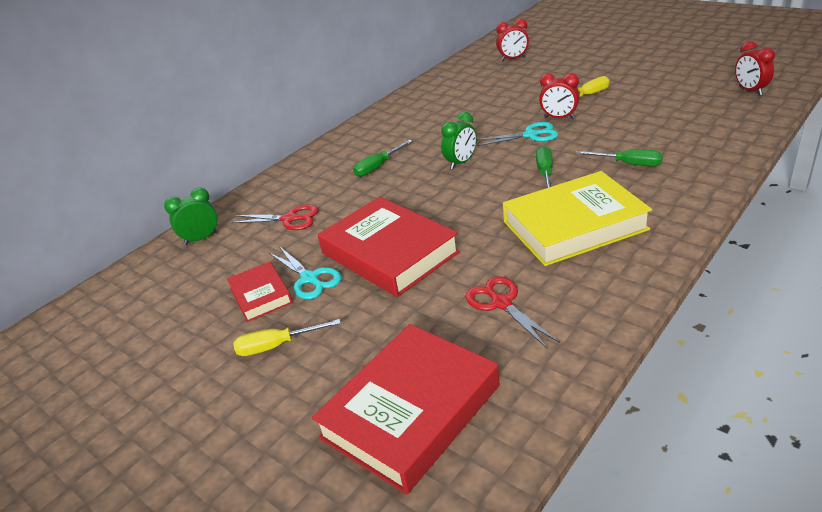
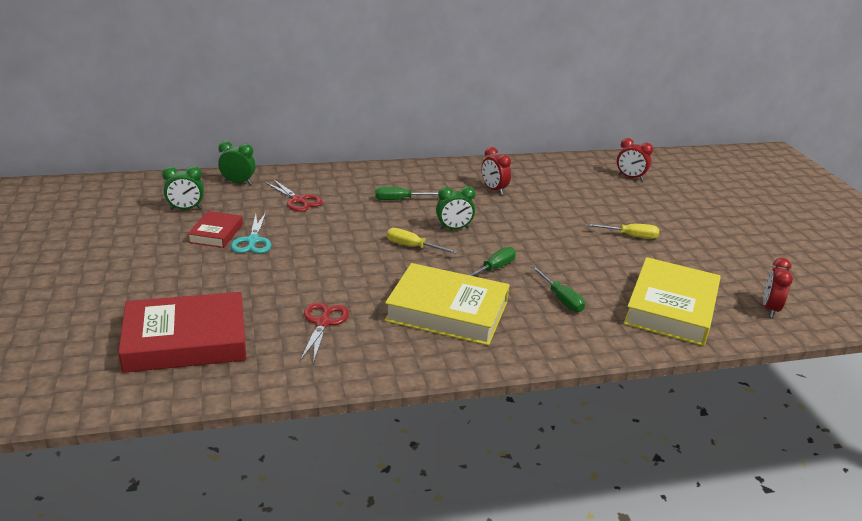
camera: 30 degrees right, 5 degrees down
yellow screwdriver [233,319,341,356] -> yellow screwdriver moved to [387,228,458,254]
red book [318,197,460,297] -> none
turquoise scissors [476,122,558,146] -> none
red clock [539,73,580,118] -> red clock moved to [481,147,511,195]
none -> green clock [162,166,204,210]
none -> yellow book [624,257,721,346]

